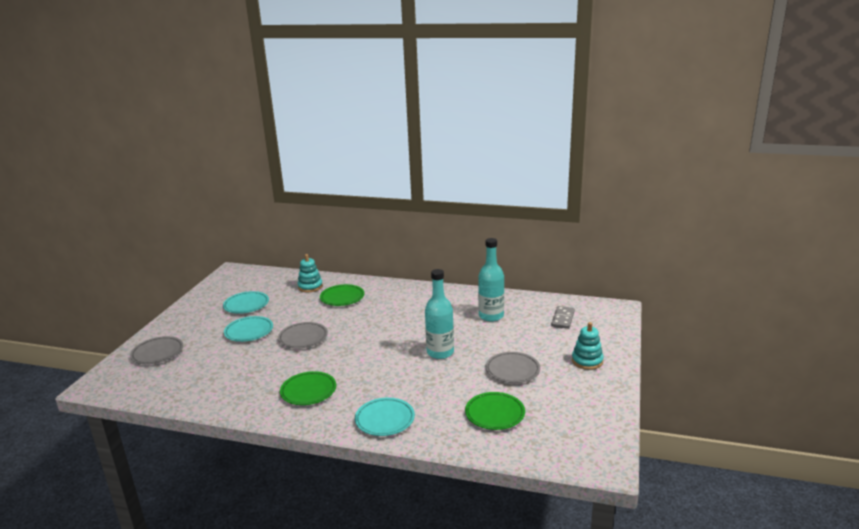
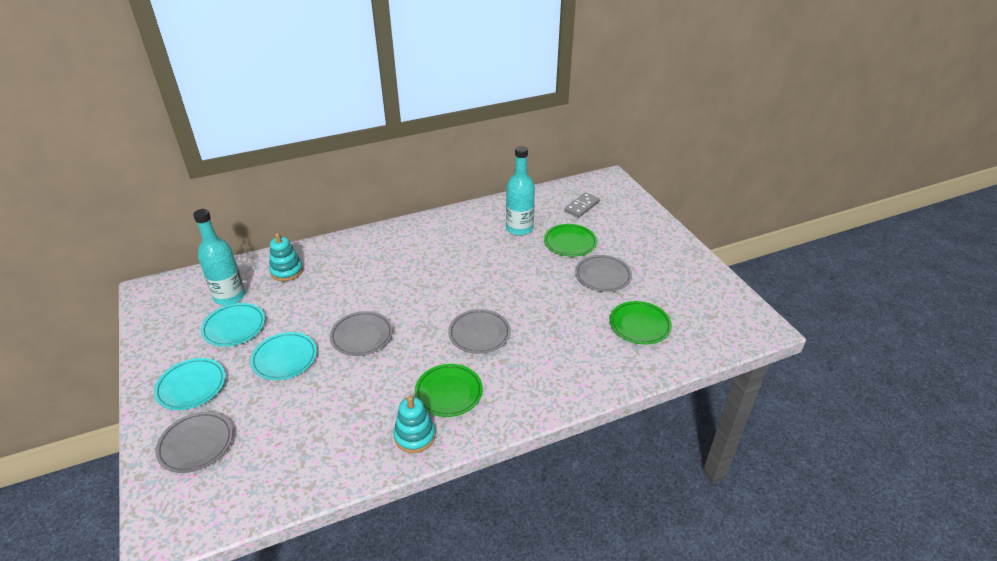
camera: 40 degrees left, 15 degrees up
green plate [320,284,365,306] -> green plate moved to [544,224,597,257]
turquoise plate [355,397,415,436] -> turquoise plate moved to [154,358,226,410]
turquoise bottle [425,269,454,359] -> turquoise bottle moved to [193,209,245,305]
grey domino [551,306,575,329] -> grey domino turned 60 degrees clockwise [564,192,600,218]
turquoise stacking toy [572,322,604,370] -> turquoise stacking toy moved to [394,396,436,453]
none -> grey plate [448,309,511,354]

